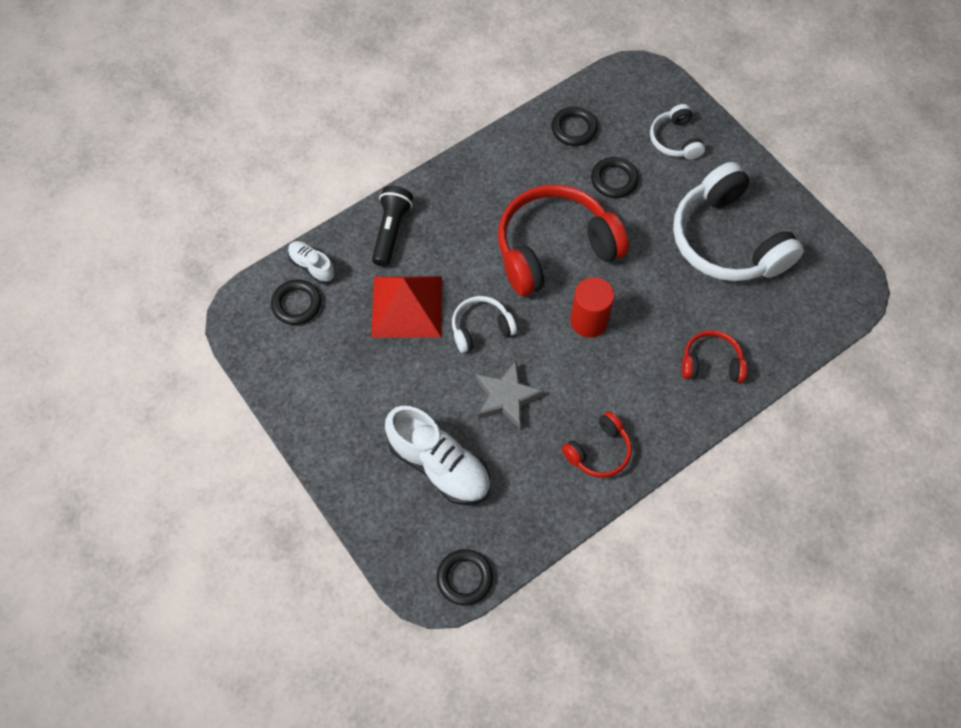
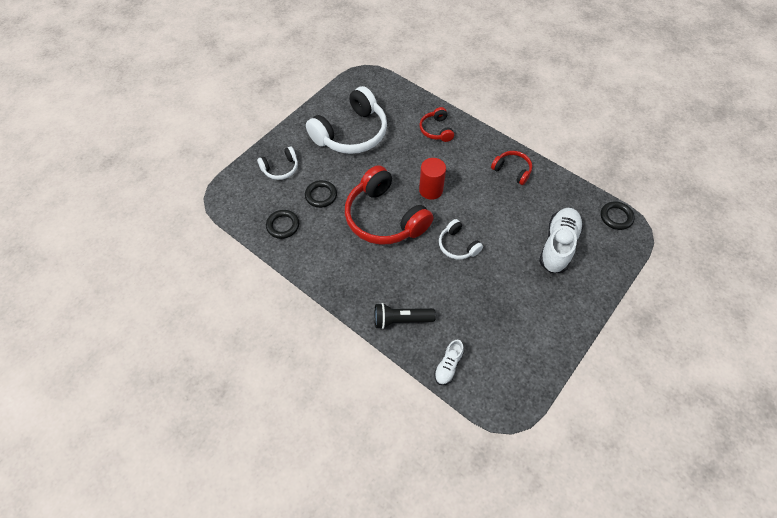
camera: 105 degrees left, 5 degrees down
black ring [271,280,321,325] -> none
red pyramid [371,276,442,338] -> none
grey star [476,361,544,429] -> none

